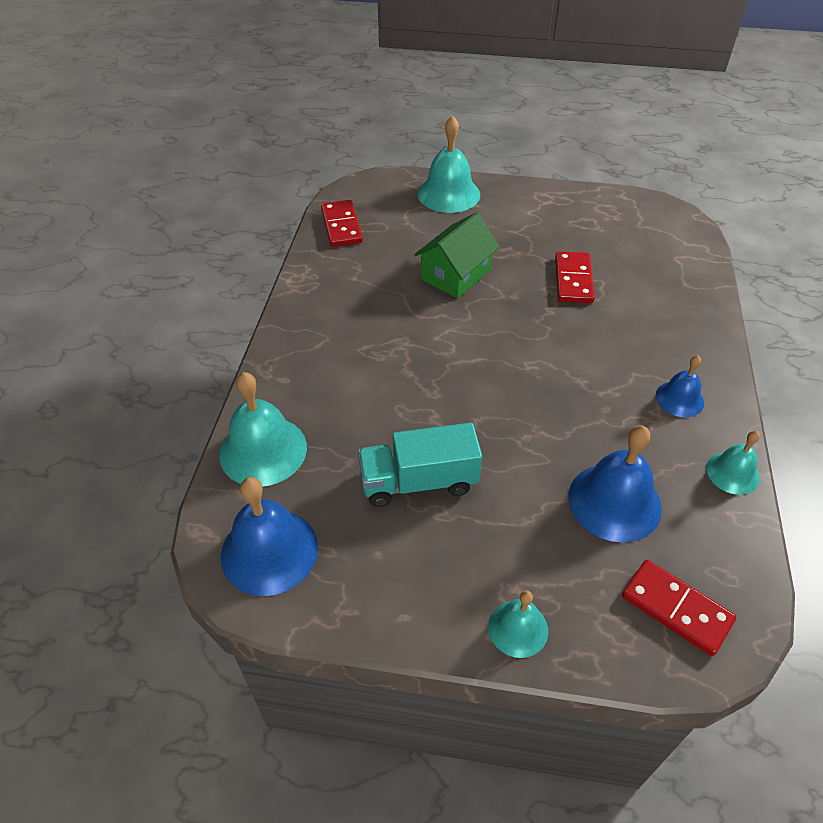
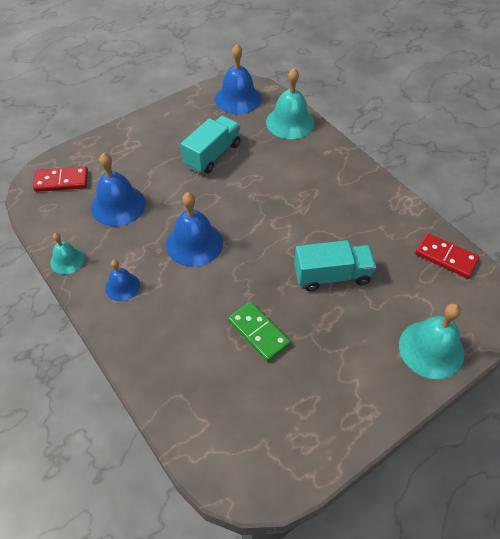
camera: 135 degrees right, 5 degrees up
green house [414,212,500,298] -> turquoise truck [294,240,377,291]
turquoise bell [488,591,548,658] -> none
red domino [555,251,595,303] -> green domino [228,302,290,362]
none -> blue bell [166,192,223,267]

